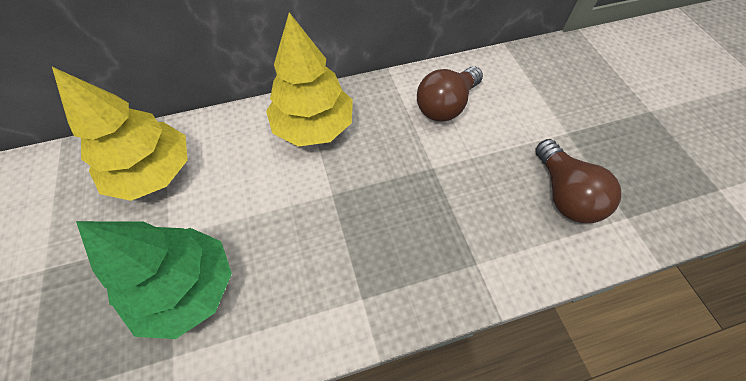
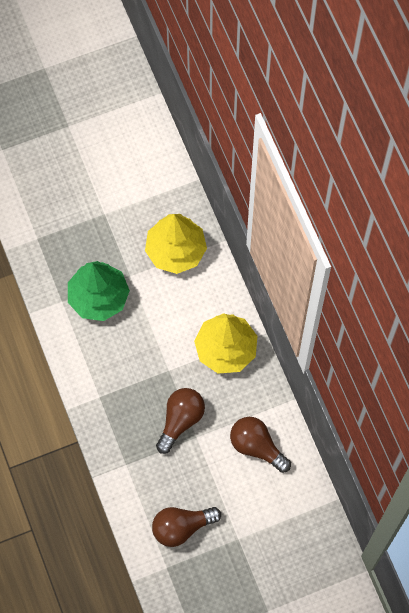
camera: 85 degrees right, 10 degrees up
none -> brown light bulb [156,388,205,454]

